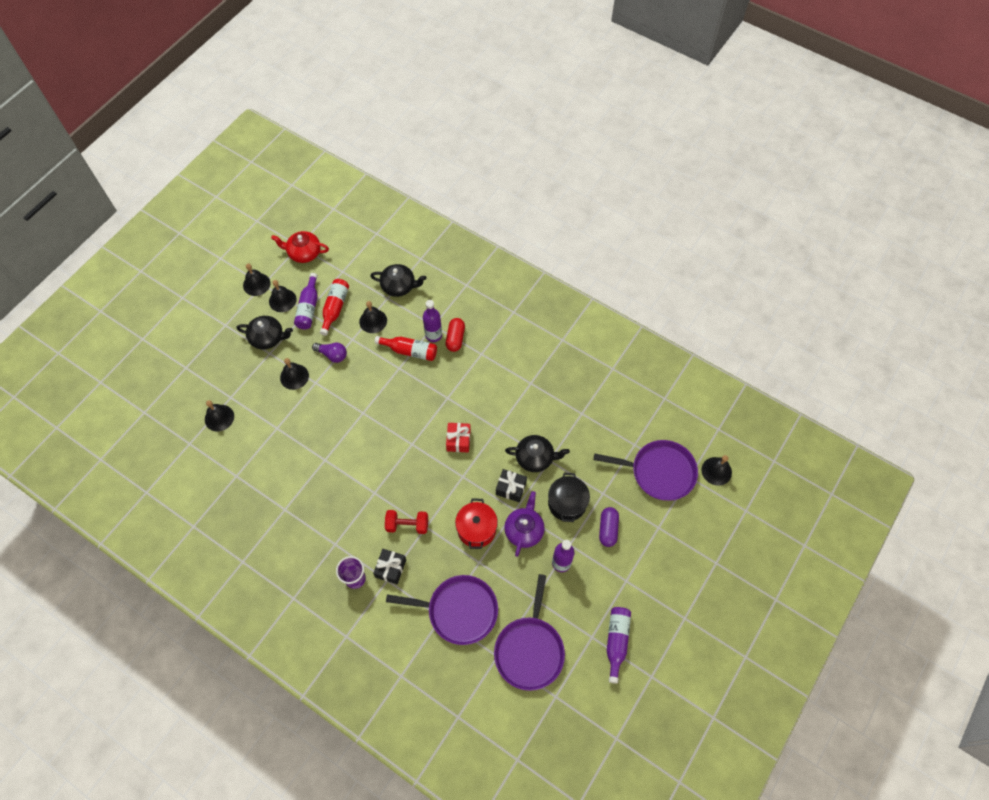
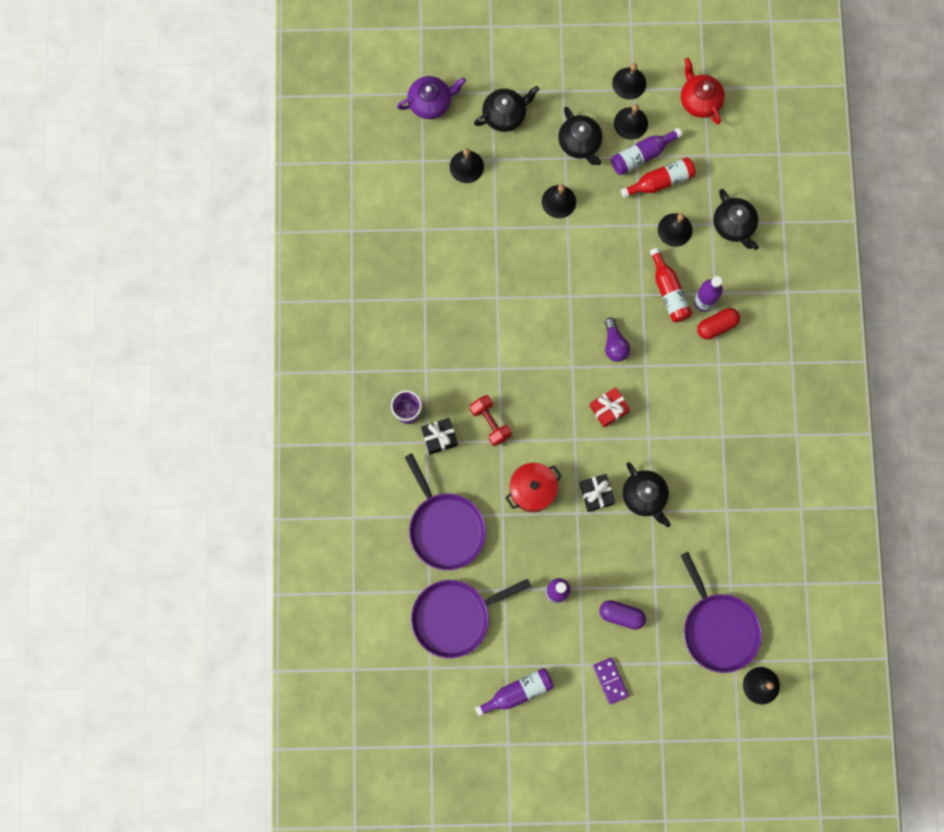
camera: 55 degrees right, 15 degrees up
purple light bulb [312,343,347,363] -> purple light bulb moved to [605,317,630,362]
purple teapot [504,491,545,557] -> purple teapot moved to [397,76,466,119]
black pot [548,473,590,522] -> none
purple capsule [599,507,619,547] -> purple capsule turned 45 degrees clockwise [600,600,646,630]
none -> black teapot [474,86,539,132]
none -> purple domino [593,657,629,704]

